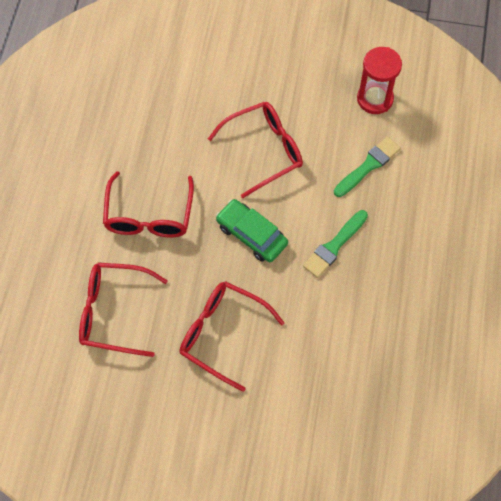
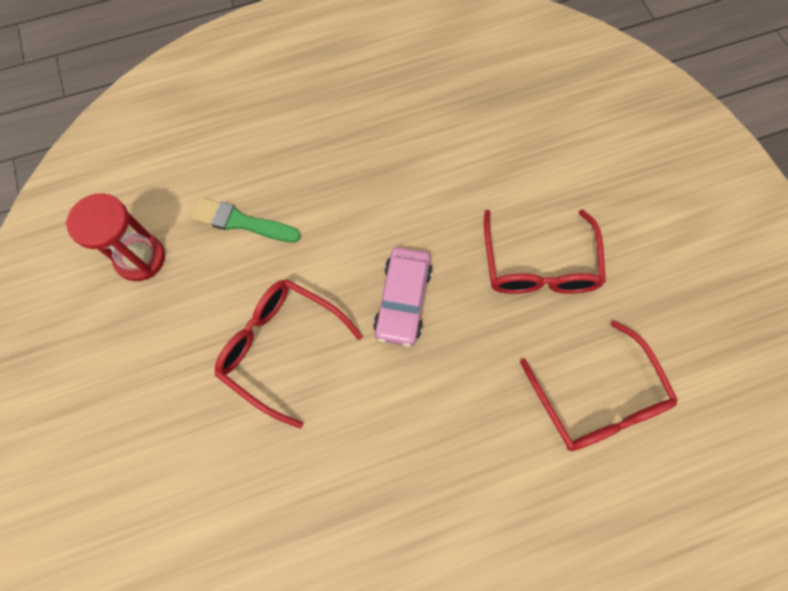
camera: 120 degrees left, 5 degrees up
red glasses [103,171,194,237] -> none
green car [216,199,288,262] -> pink car [373,247,432,347]
green brush [303,210,368,278] -> none

